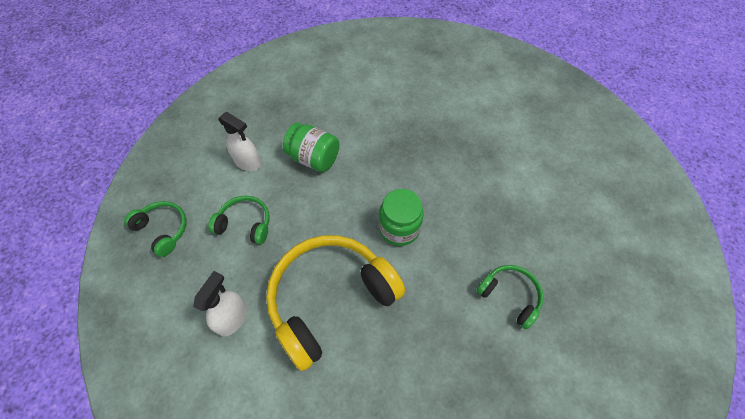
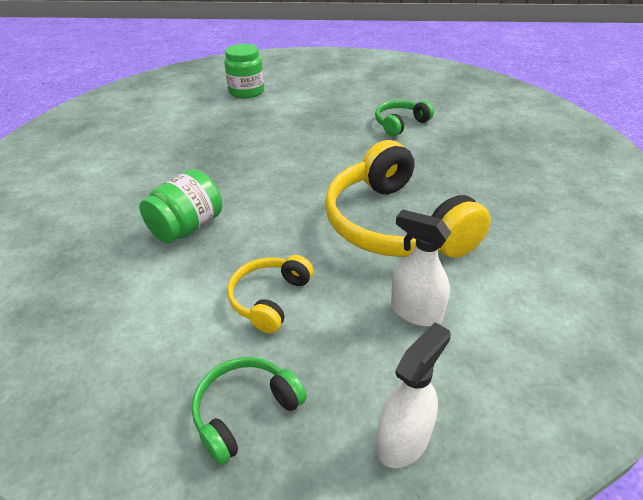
camera: 80 degrees left, 20 degrees down
green headphones [208,196,270,244] -> yellow headphones [227,255,313,333]
white spray bottle [218,112,261,171] -> white spray bottle moved to [377,322,451,468]
green jar [379,189,424,246] -> green jar moved to [224,44,264,99]

